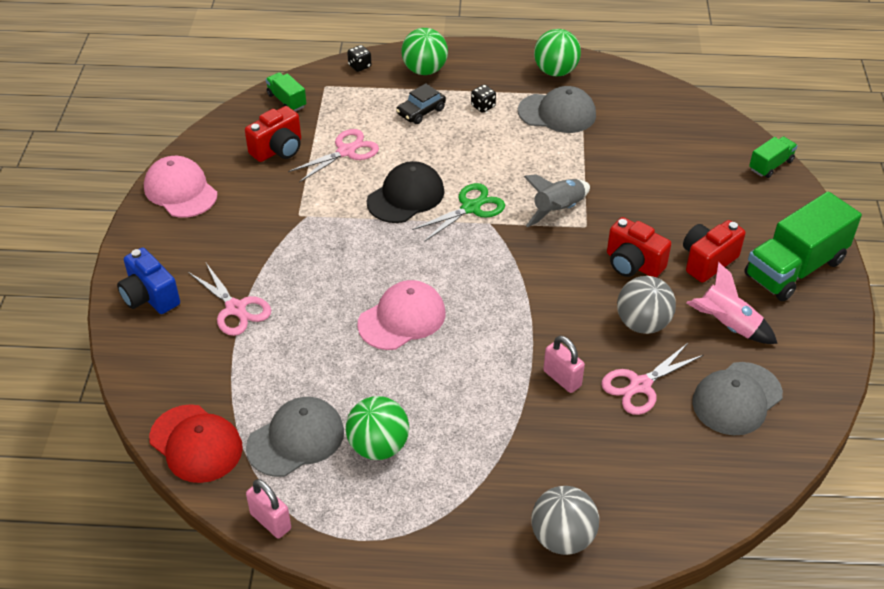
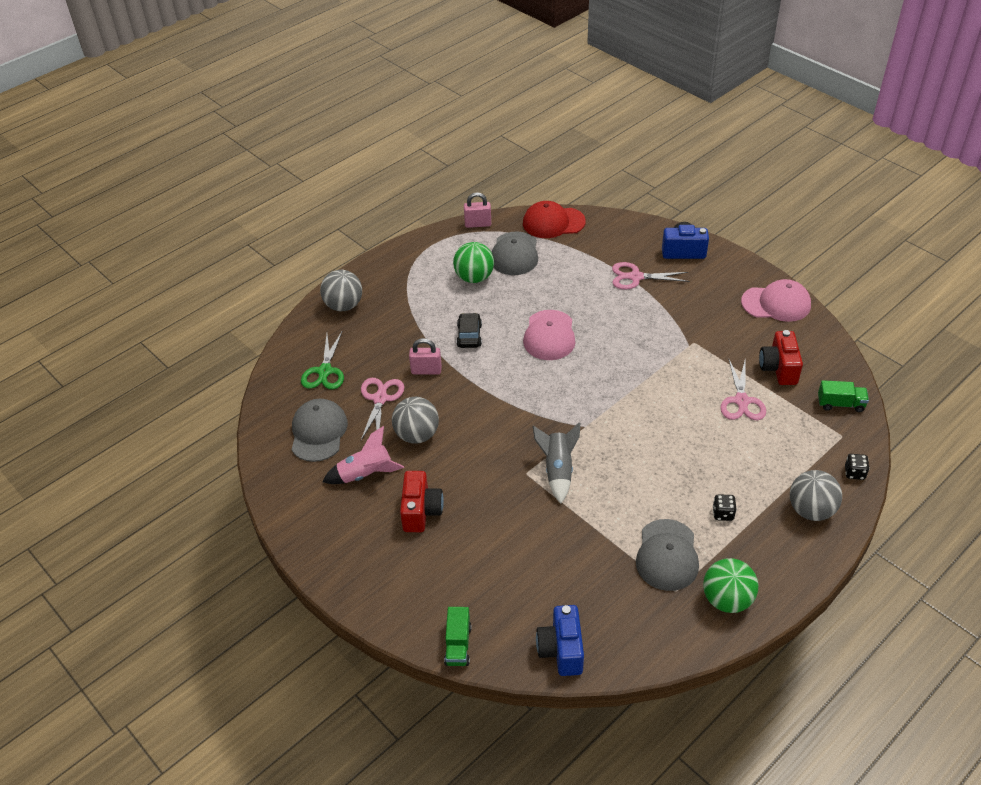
camera: 135 degrees right, 0 degrees up
black cap [367,161,445,223] -> none
black car [396,83,446,124] -> black car moved to [457,313,482,348]
green ball [401,28,448,75] -> grey ball [790,470,842,521]
green scissors [412,183,505,242] -> green scissors moved to [301,332,344,389]
grey cap [518,86,596,133] -> grey cap turned 45 degrees counterclockwise [636,519,699,591]
red camera [607,217,671,277] -> none
green truck [744,191,862,301] -> none
none -> blue camera [536,605,584,676]

